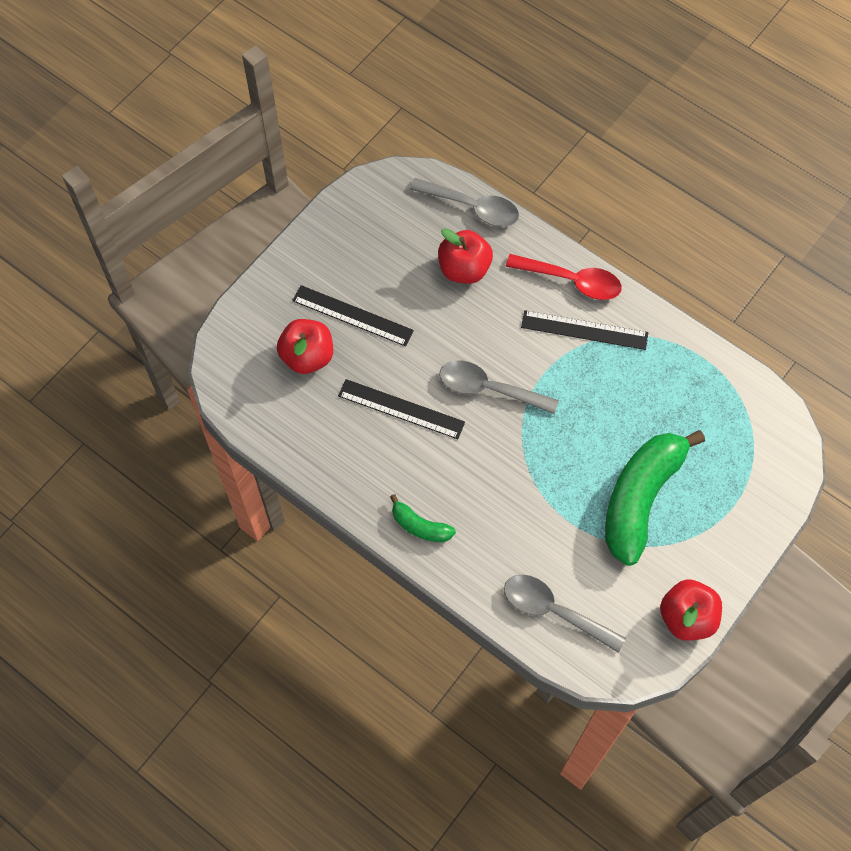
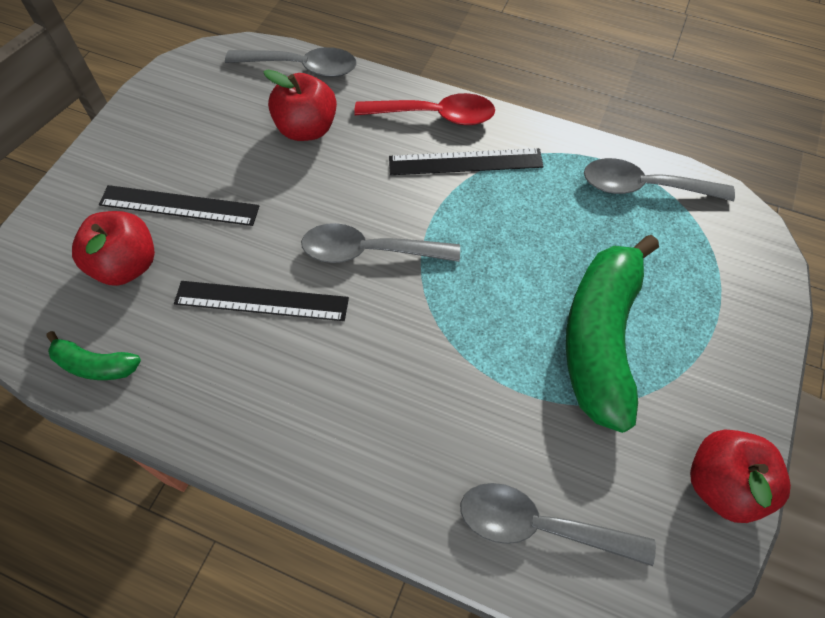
camera: 15 degrees left, 5 degrees down
green banana [390,494,456,542] -> green banana moved to [46,331,141,380]
none -> grey spoon [584,158,735,201]

